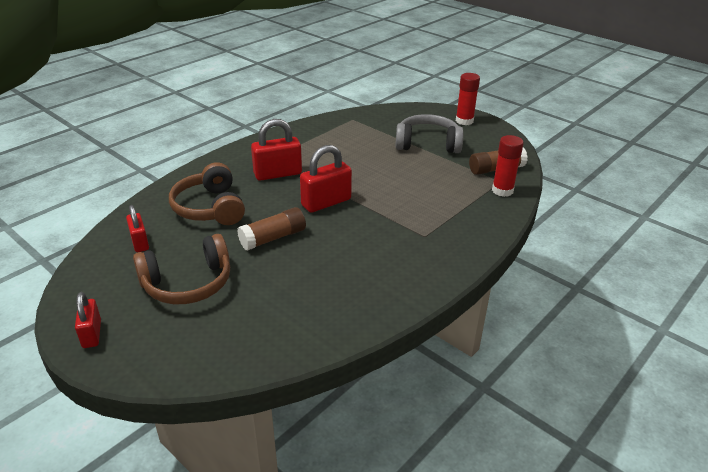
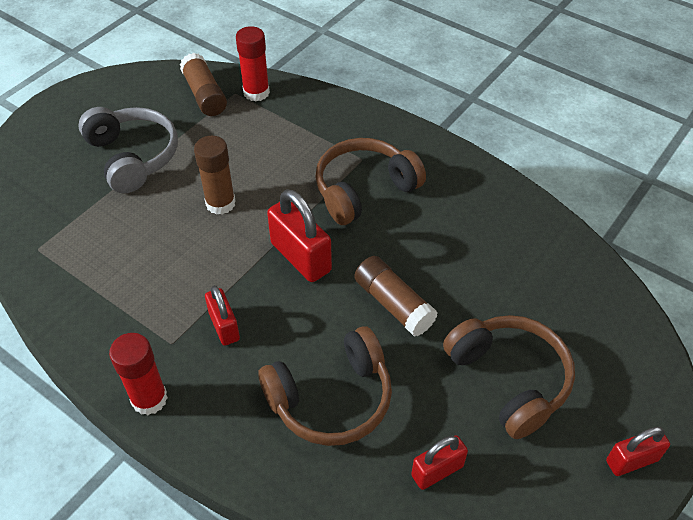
camera: 95 degrees left, 15 degrees up
red padlock [251,119,302,181] -> red padlock [205,285,240,346], size x0.62
grey headphones [395,114,464,153] -> grey headphones turned 150 degrees clockwise [78,107,178,193]
red glue stick [456,73,480,125] -> red glue stick moved to [109,333,168,415]
none -> brown glue stick [194,136,236,215]
none -> brown headphones [315,138,426,225]

